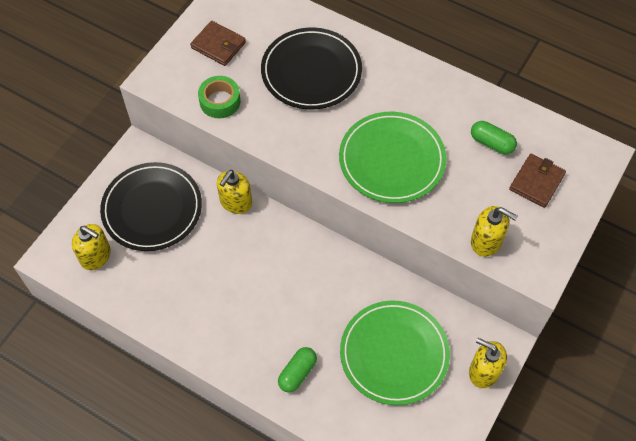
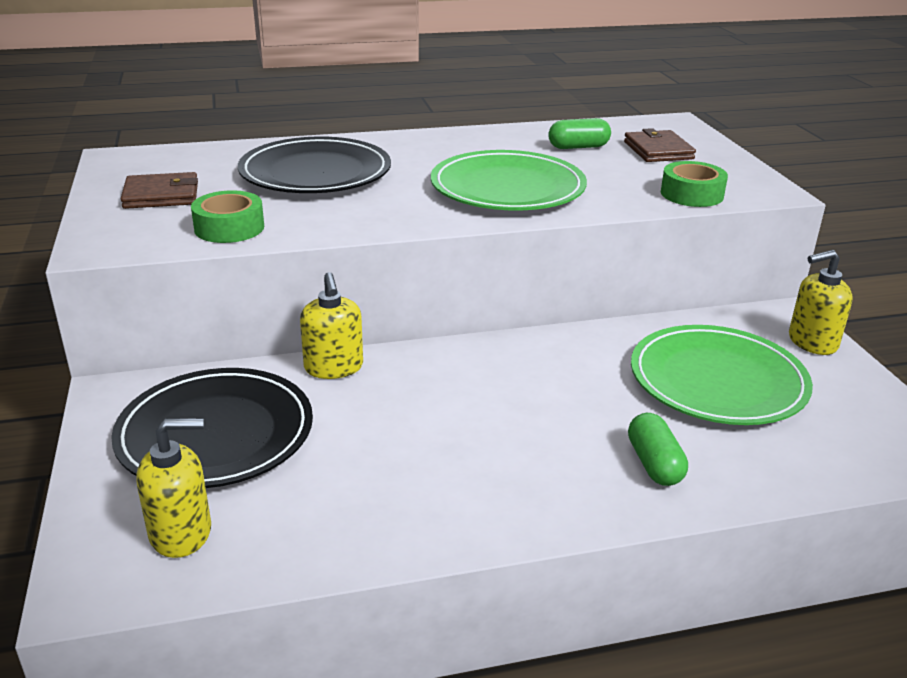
camera: 45 degrees left, 30 degrees down
yellow soap dispenser [471,206,518,257] -> green tape [661,161,728,207]

